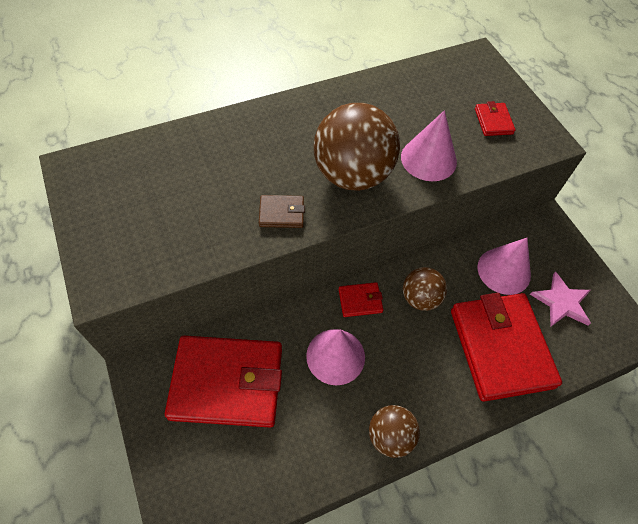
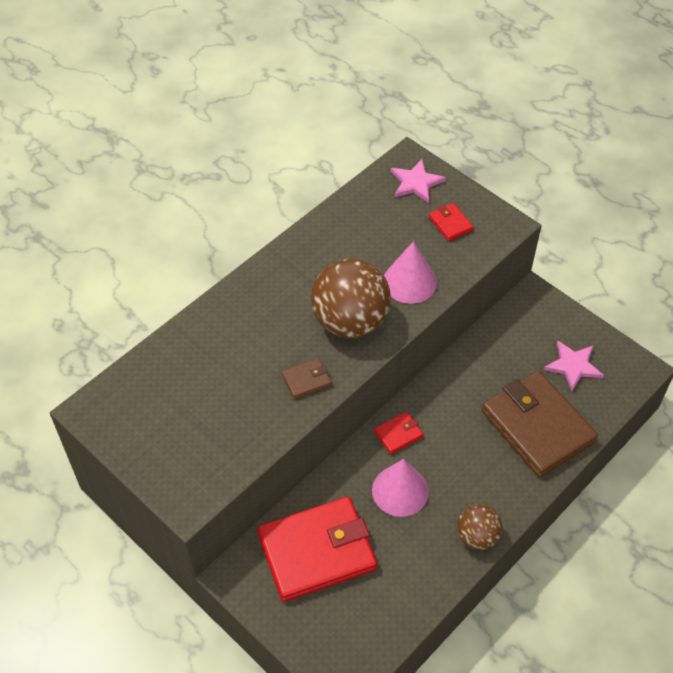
camera: 20 degrees left, 5 degrees down
brown ball [403,267,447,311] -> none
red wallet [451,293,562,402] -> brown wallet [482,371,598,477]
pink cone [477,238,531,295] -> none
none -> pink star [391,159,446,203]

